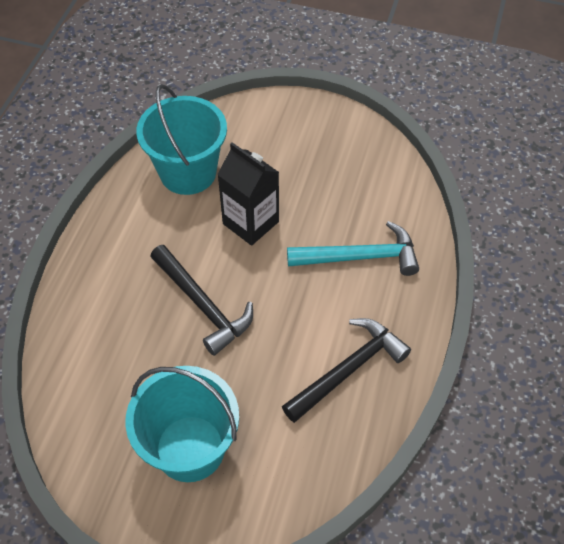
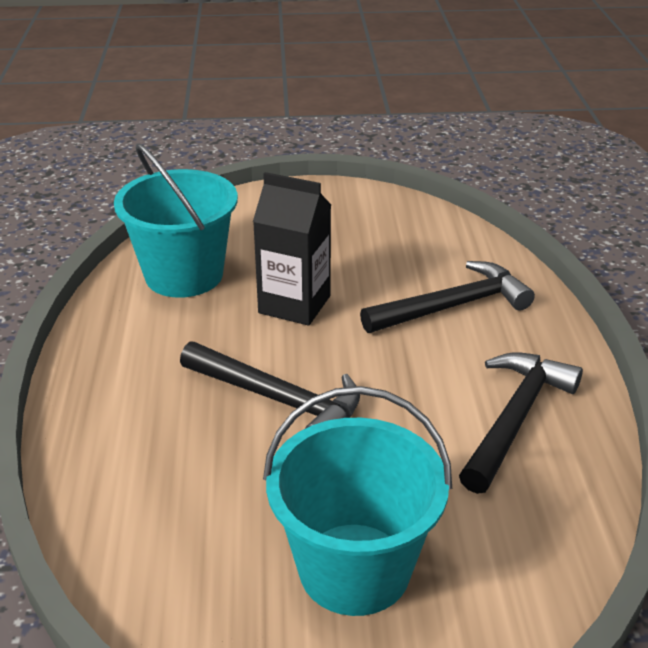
camera: 20 degrees left, 20 degrees down
turquoise hammer [287,221,419,276] -> black hammer [360,261,535,333]

